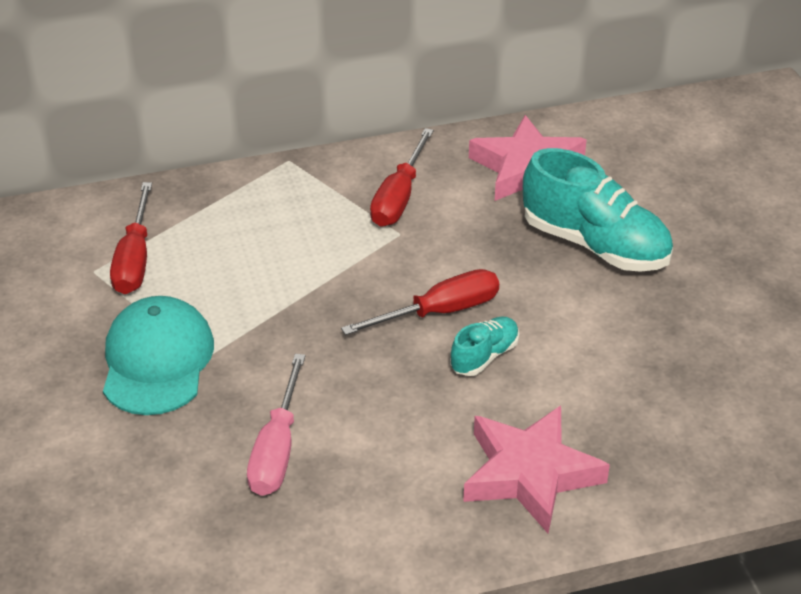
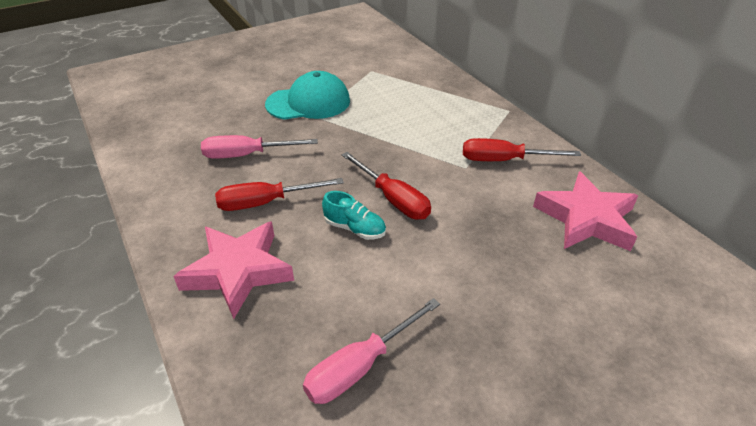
camera: 75 degrees right, 0 degrees up
red screwdriver [110,182,152,294] -> red screwdriver moved to [215,178,344,211]
turquoise shoe [523,148,673,272] -> none
none -> pink screwdriver [303,298,440,404]

